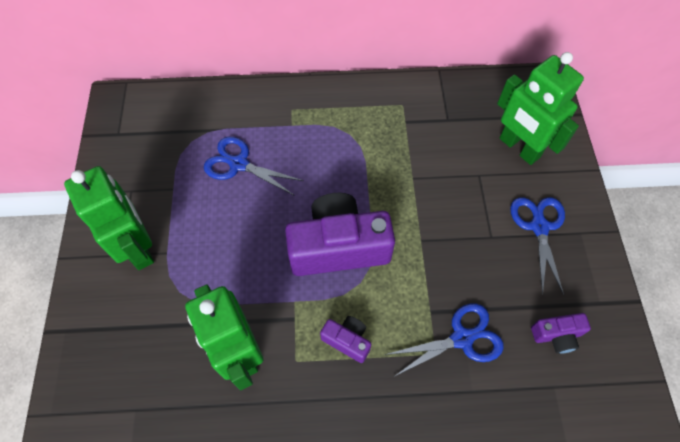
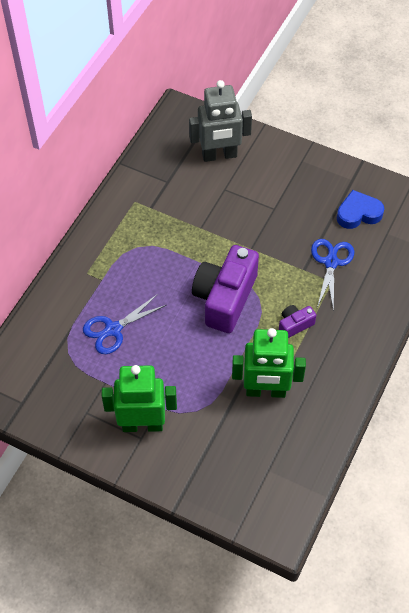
camera: 60 degrees left, 5 degrees down
green robot [497,52,584,165] -> grey robot [189,80,252,162]
blue scissors [510,197,565,295] -> none
purple camera [531,313,591,354] -> blue heart [337,190,384,229]

